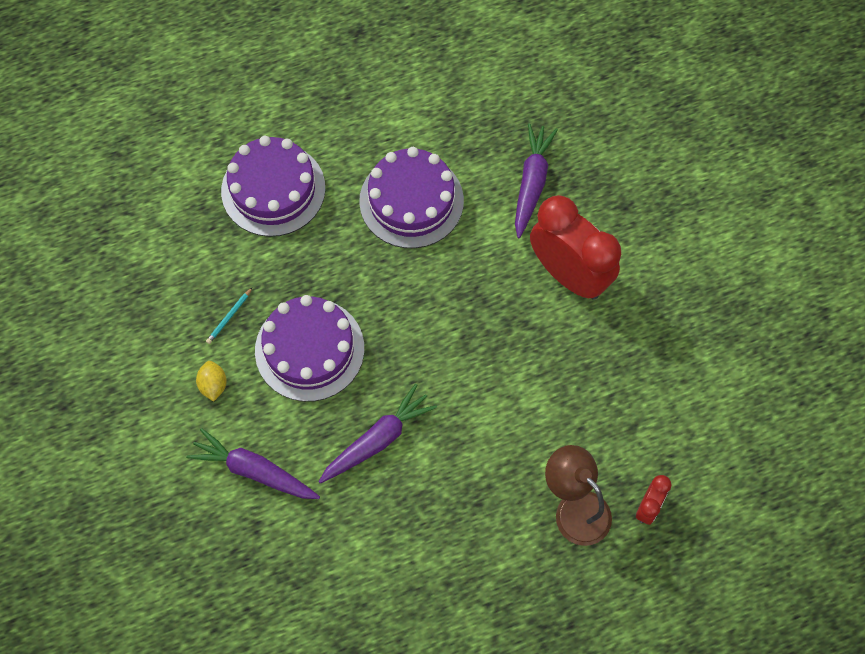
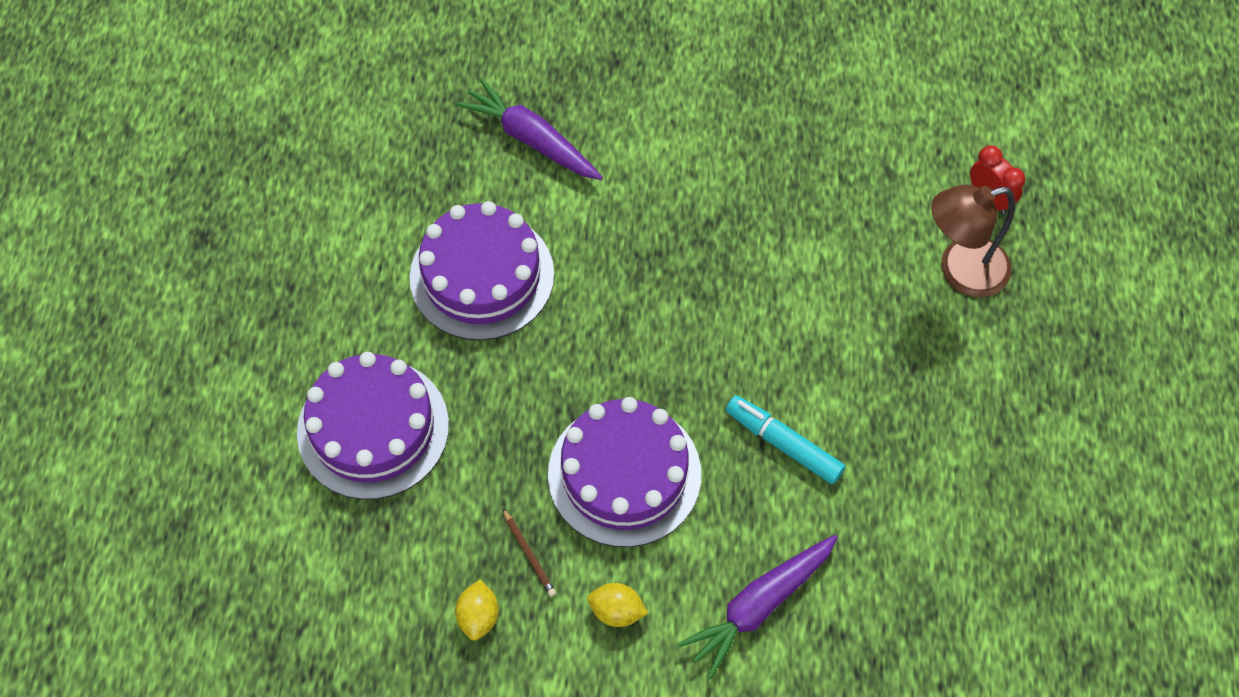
camera: 65 degrees left, 5 degrees down
turquoise pencil [206,288,252,344] -> brown pencil [502,508,556,597]
purple carrot [318,384,437,484] -> turquoise marker [726,395,845,484]
red clock [530,195,621,300] -> none
none -> yellow lemon [455,579,499,640]

